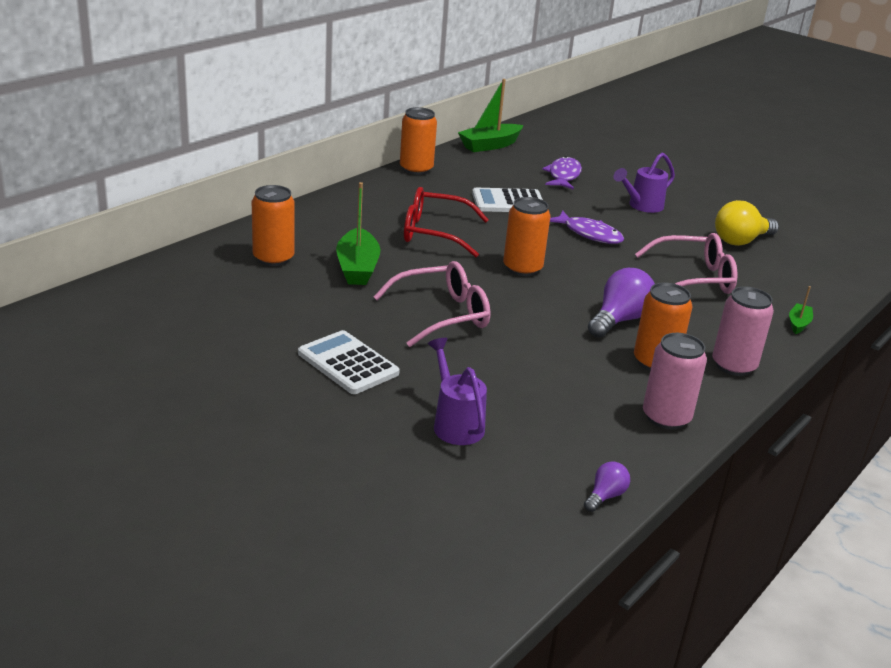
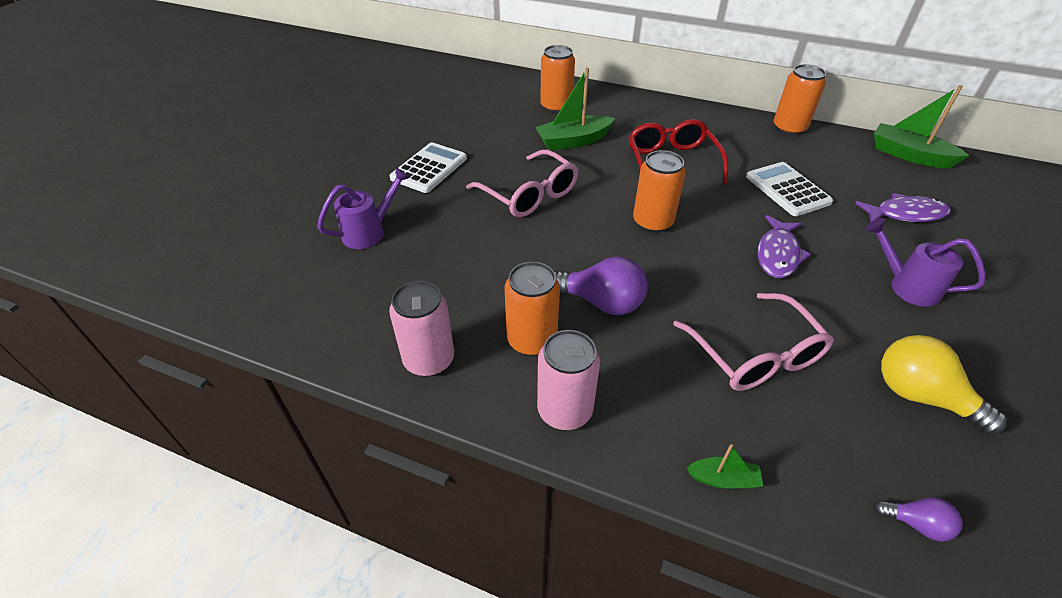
camera: 75 degrees right, 15 degrees up
purple light bulb [584,461,630,512] -> purple light bulb moved to [873,497,962,542]

